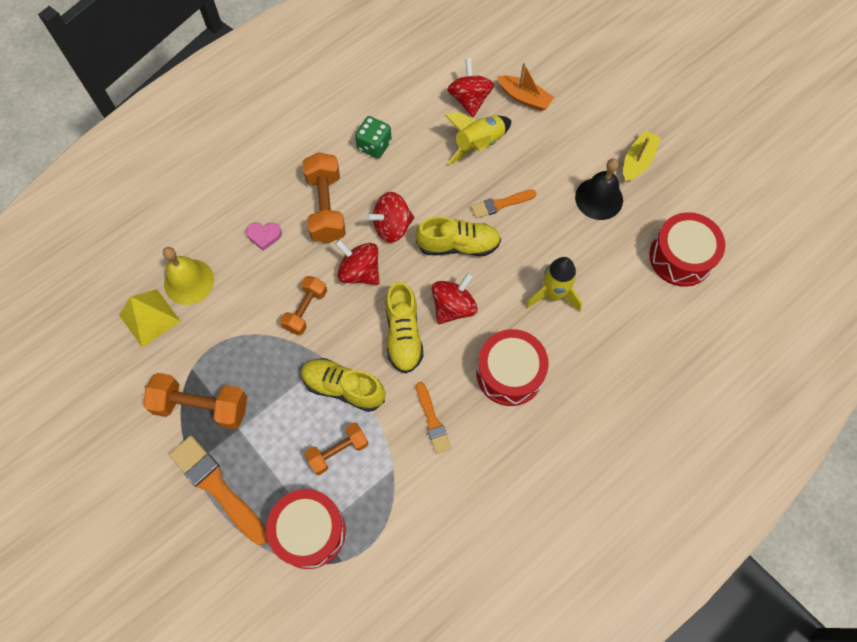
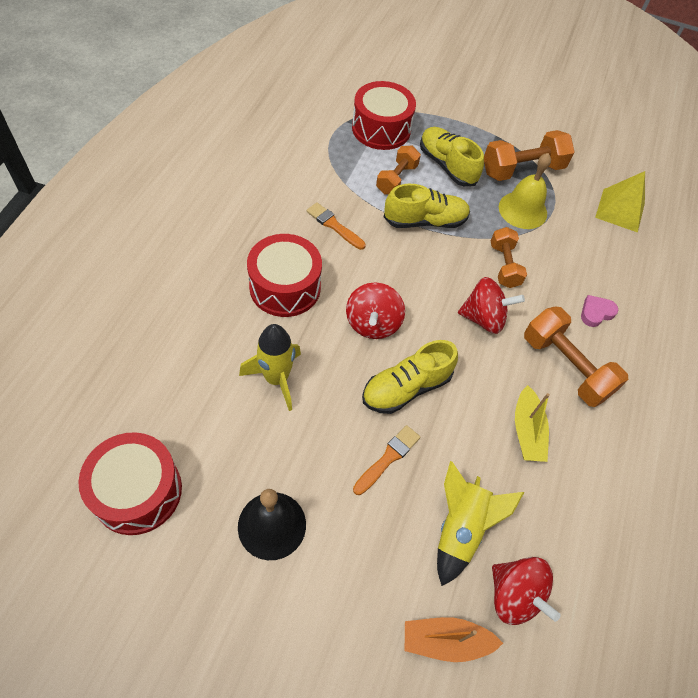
camera: 145 degrees right, 10 degrees down
yellow bell [163,247,214,305] -> yellow bell moved to [499,153,551,229]
orange brush [169,436,268,545] -> none
green dice [355,116,392,158] -> none
red spinning top [366,192,414,243] -> none
yellow shoe [385,281,423,373] -> yellow shoe moved to [420,127,484,186]
yellow boat [623,130,661,182] -> yellow boat moved to [515,385,550,462]

